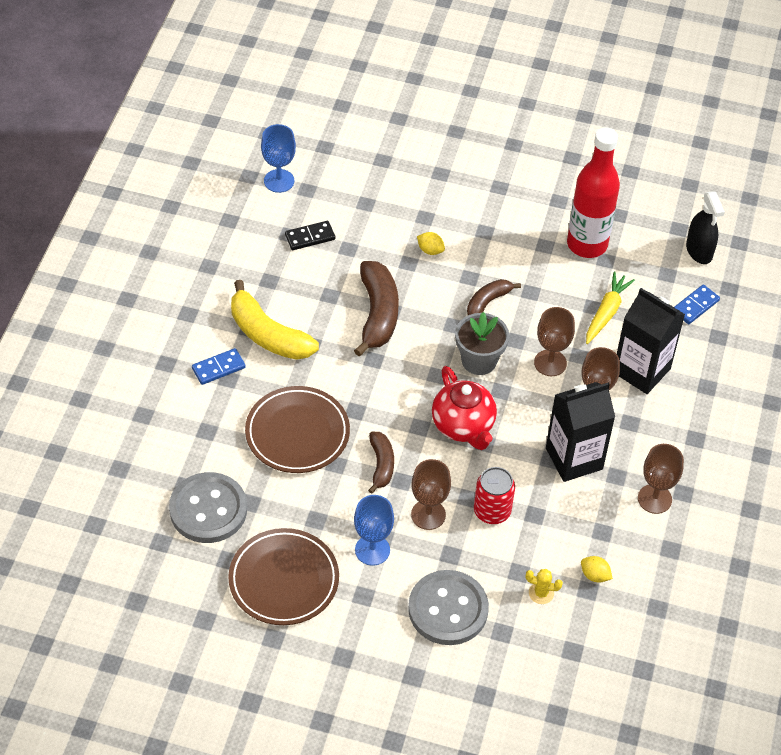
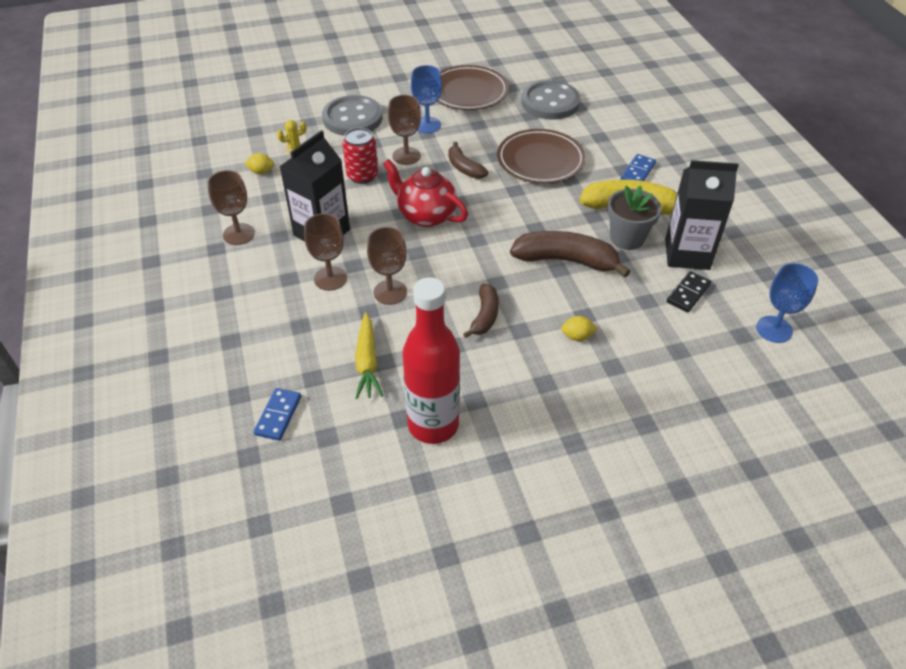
camera: 150 degrees right, 5 degrees down
brown banana [354,261,399,357] -> brown banana turned 135 degrees clockwise [510,231,631,277]
grey flower pot [455,312,509,375] -> grey flower pot moved to [607,185,661,250]
black carton [617,288,685,394] -> black carton moved to [665,160,739,270]
black spray bottle [686,191,725,264] -> none

